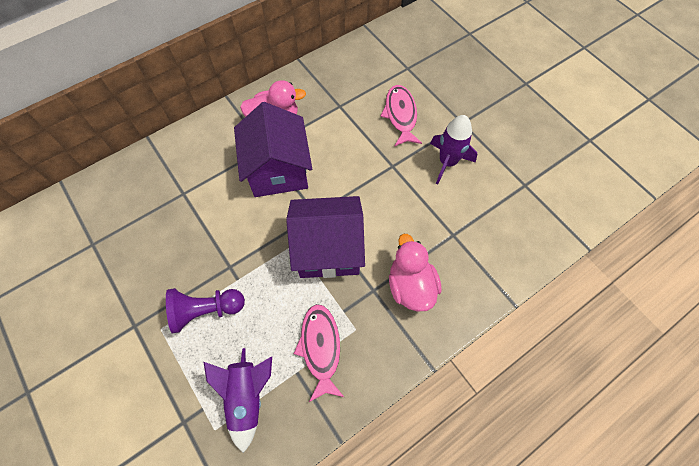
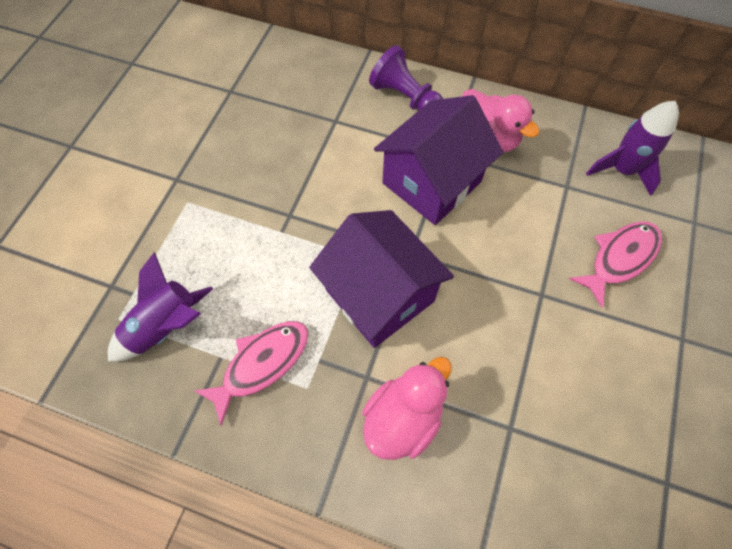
camera: 55 degrees right, 0 degrees up
purple pawn [166,288,245,333] -> purple pawn moved to [369,45,443,111]
purple rocket [430,115,477,184] -> purple rocket moved to [586,101,679,196]

